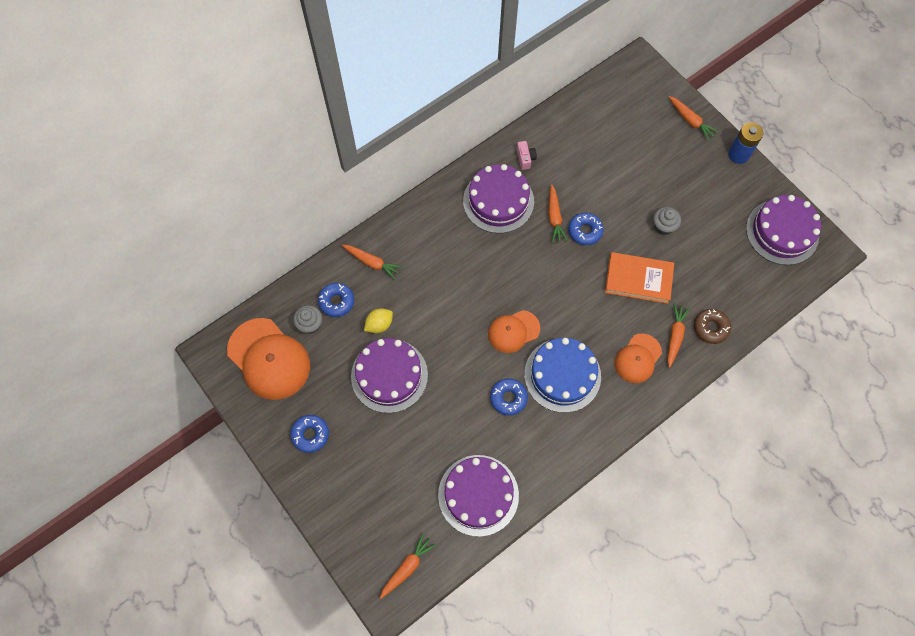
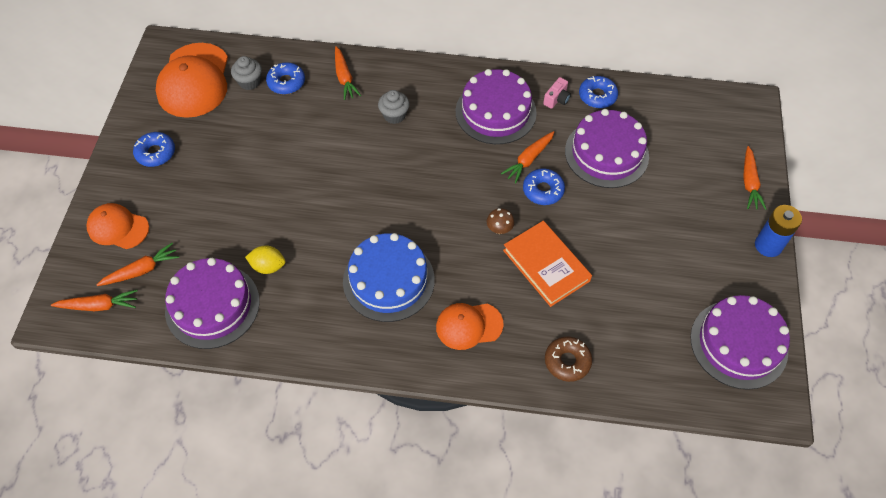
camera: 45 degrees right, 10 degrees down
purple cake [351,338,428,413] -> purple cake moved to [565,109,649,188]
yellow lemon [364,308,393,333] -> yellow lemon moved to [245,245,286,274]
orange cap [488,310,540,353] -> orange cap moved to [87,203,149,249]
blue donut [490,378,528,416] -> blue donut moved to [579,76,618,108]
grey cupcake [653,207,681,235] -> grey cupcake moved to [378,90,409,124]
orange carrot [667,303,690,368] -> orange carrot moved to [96,243,179,286]
none -> brown mushroom [487,208,514,234]

